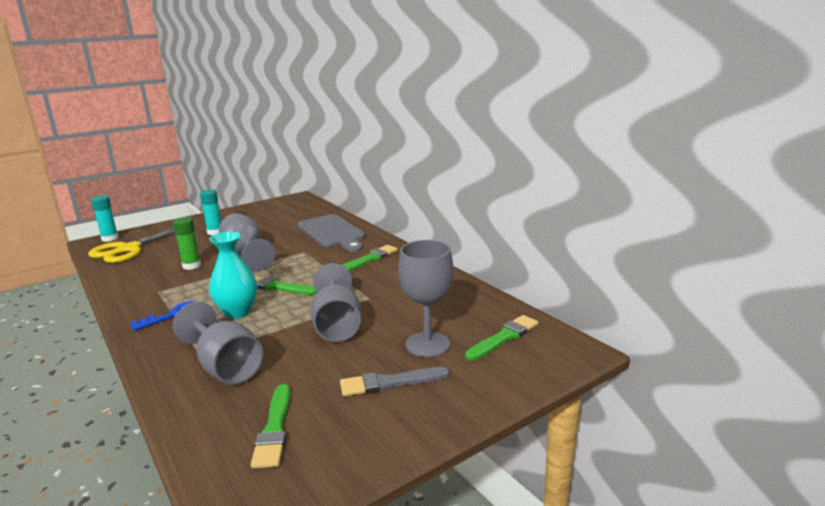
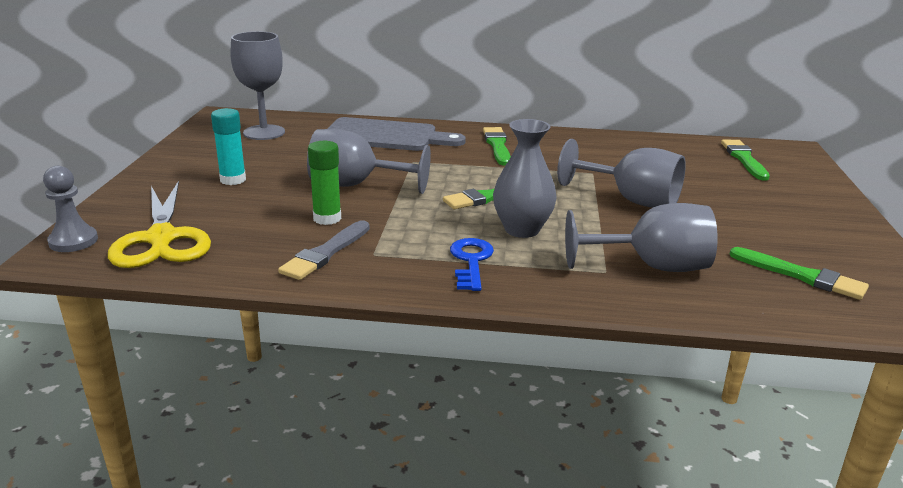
camera: 50 degrees left, 5 degrees up
turquoise glue stick [91,195,119,242] -> grey pawn [43,166,98,252]
turquoise vase [209,232,257,318] -> grey vase [493,119,557,238]
grey brush [340,367,450,396] -> grey brush moved to [278,220,370,280]
grey goblet [398,240,454,357] -> grey goblet moved to [230,31,285,140]

